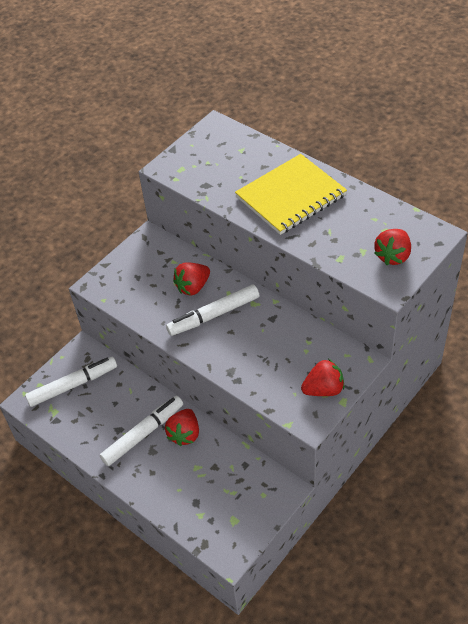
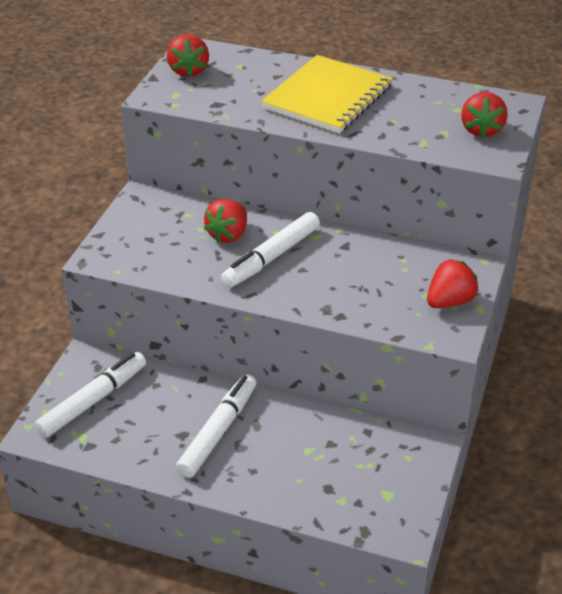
camera: 25 degrees left, 10 degrees down
red strawberry [165,409,199,446] -> red strawberry moved to [167,34,209,77]

